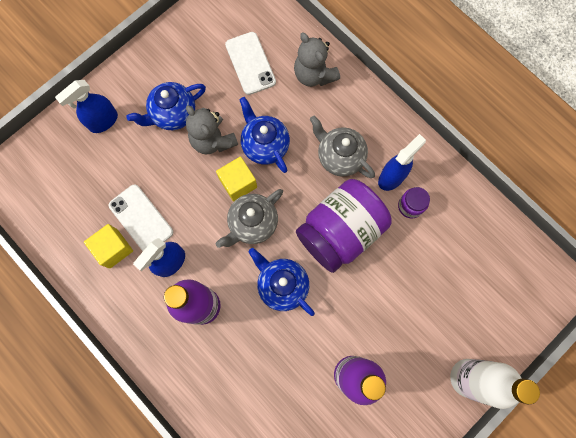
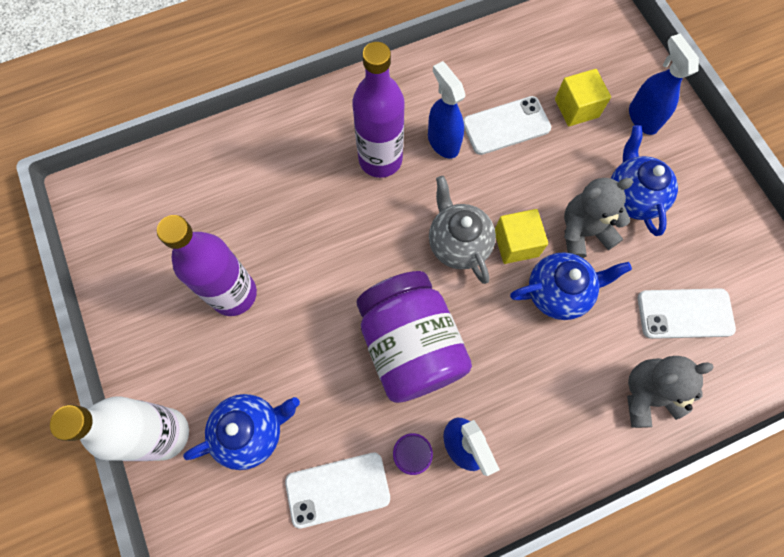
camera: 110 degrees right, 5 degrees down
yellow cube [84,224,133,269] -> yellow cube moved to [555,69,611,126]
blue teapot [248,248,315,316] -> blue teapot moved to [183,394,300,470]
grey teapot [310,116,375,178] -> none
none -> white phone [285,453,390,529]

